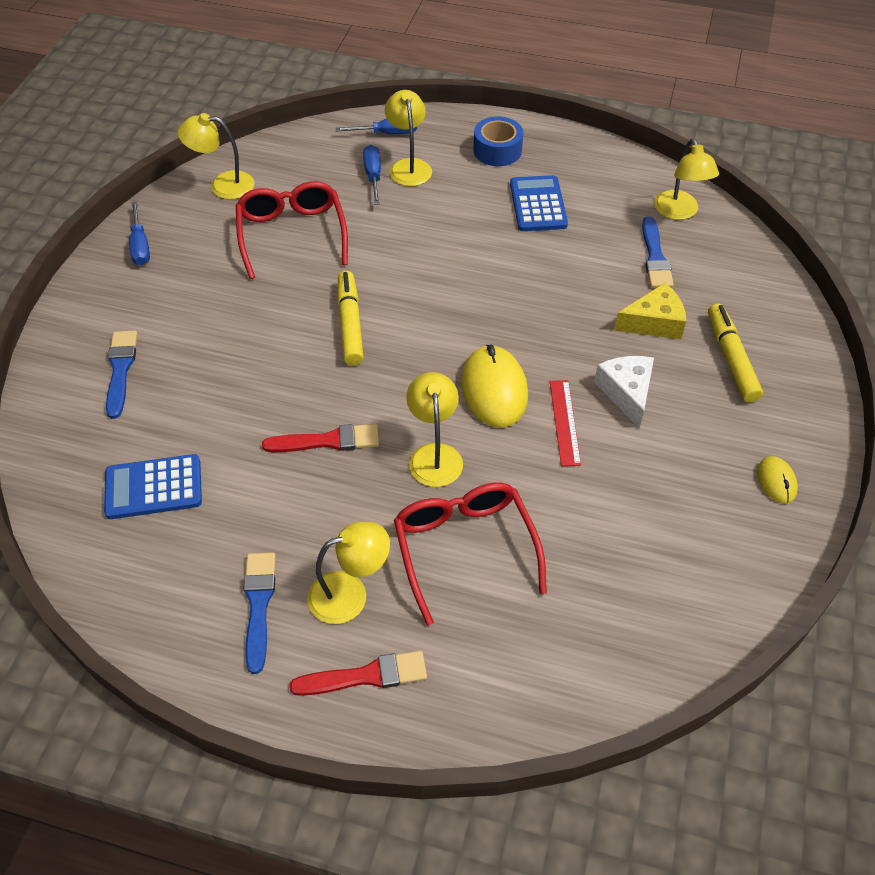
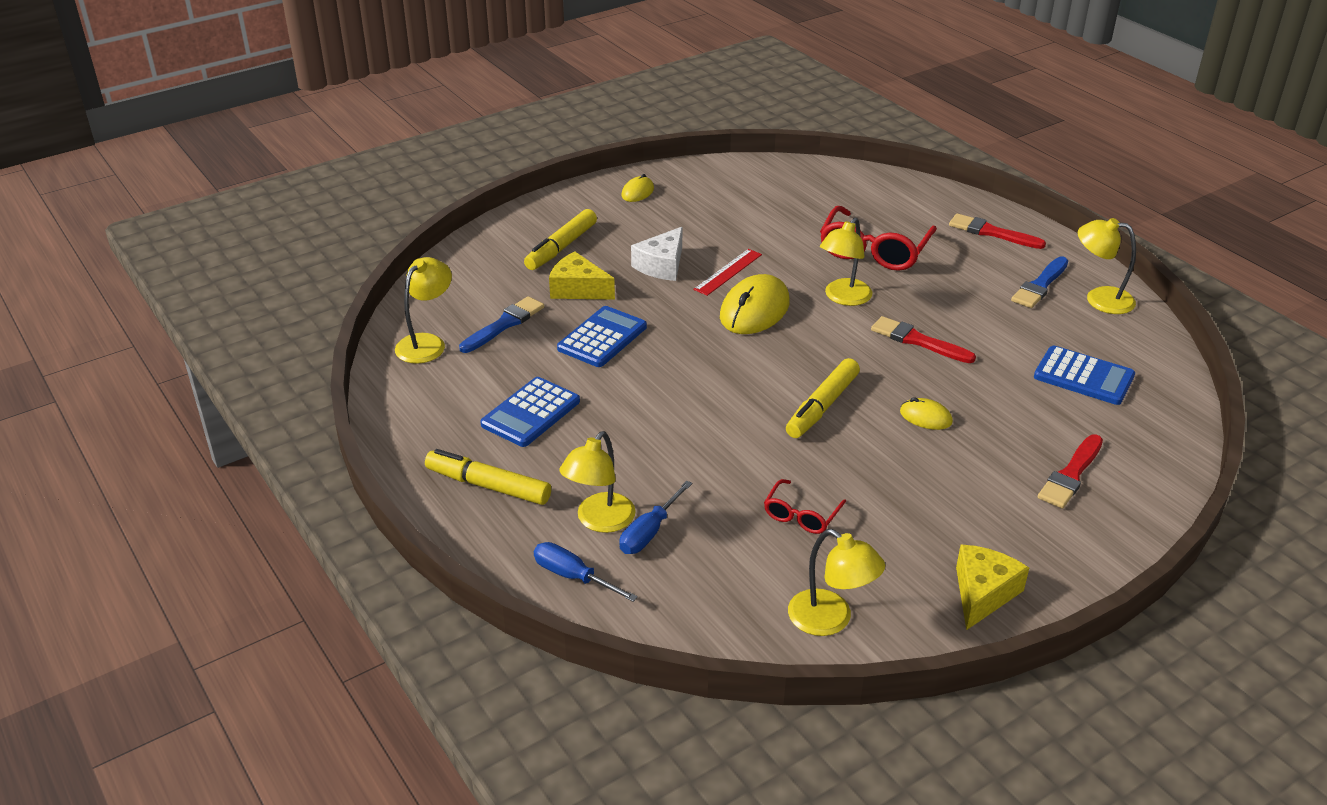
camera: 140 degrees left, 15 degrees down
blue brush [106,331,138,419] -> red brush [1038,434,1103,508]
blue screwdriver [129,201,150,265] -> yellow cheese [956,545,1029,630]
red glasses [236,181,348,279] -> red glasses [764,479,846,534], size x0.53
yellow lamp [307,522,390,624] -> yellow lamp moved to [1078,218,1136,314]
blue tape [473,116,523,166] -> yellow marker [425,449,551,505]
none -> blue calculator [557,306,647,367]
none -> yellow mouse [900,397,953,430]

